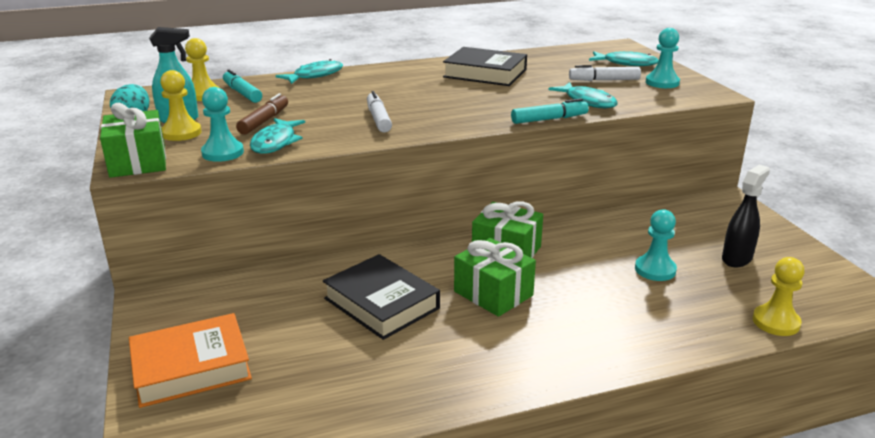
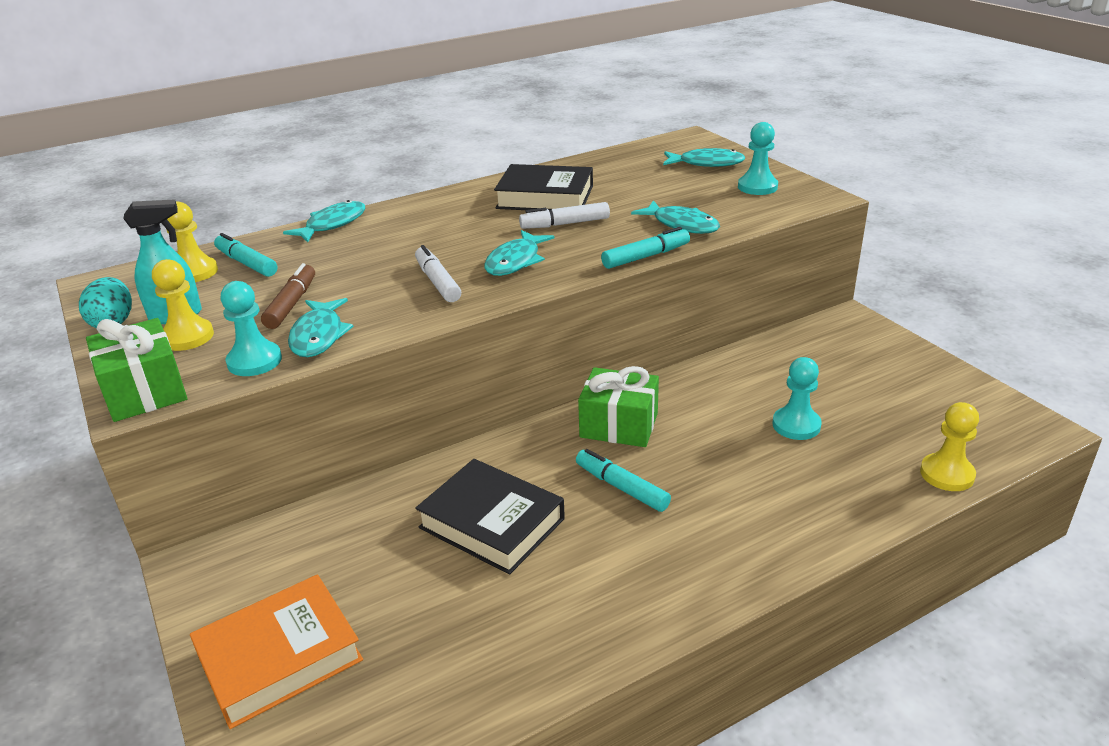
camera: 10 degrees left, 5 degrees up
green gift [454,238,536,317] -> turquoise marker [576,449,671,512]
white marker [569,65,641,81] -> white marker moved to [519,202,610,229]
black spray bottle [722,165,770,267] -> none
none -> turquoise fish [484,230,555,276]

